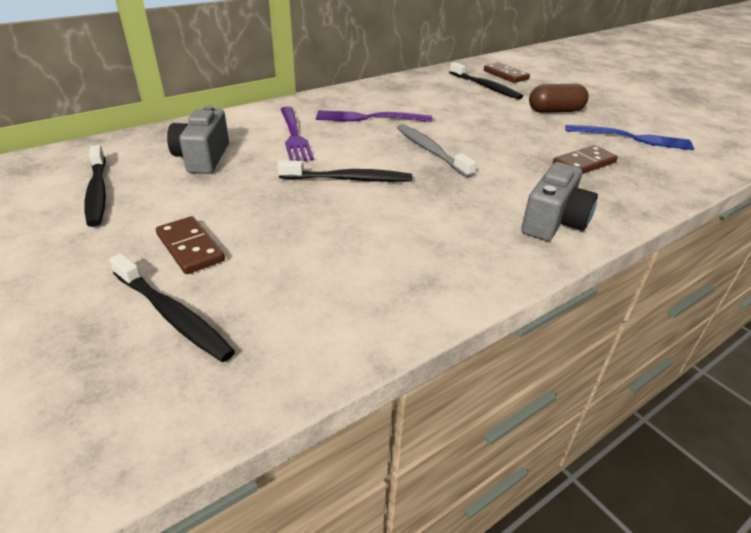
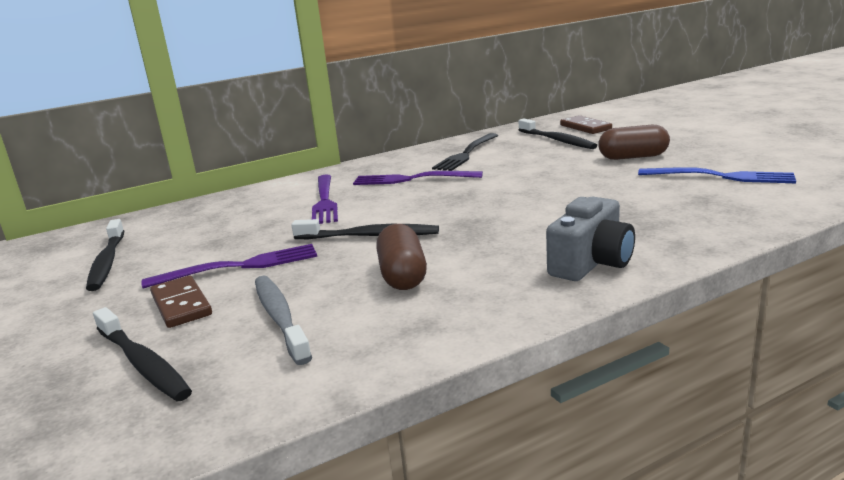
camera: 10 degrees right, 15 degrees down
grey camera [167,106,229,174] -> none
grey toothbrush [397,124,476,178] -> grey toothbrush moved to [255,276,312,365]
brown domino [553,145,618,174] -> none
none -> purple fork [142,244,317,289]
none -> brown capsule [376,224,427,290]
none -> black fork [432,133,498,171]

